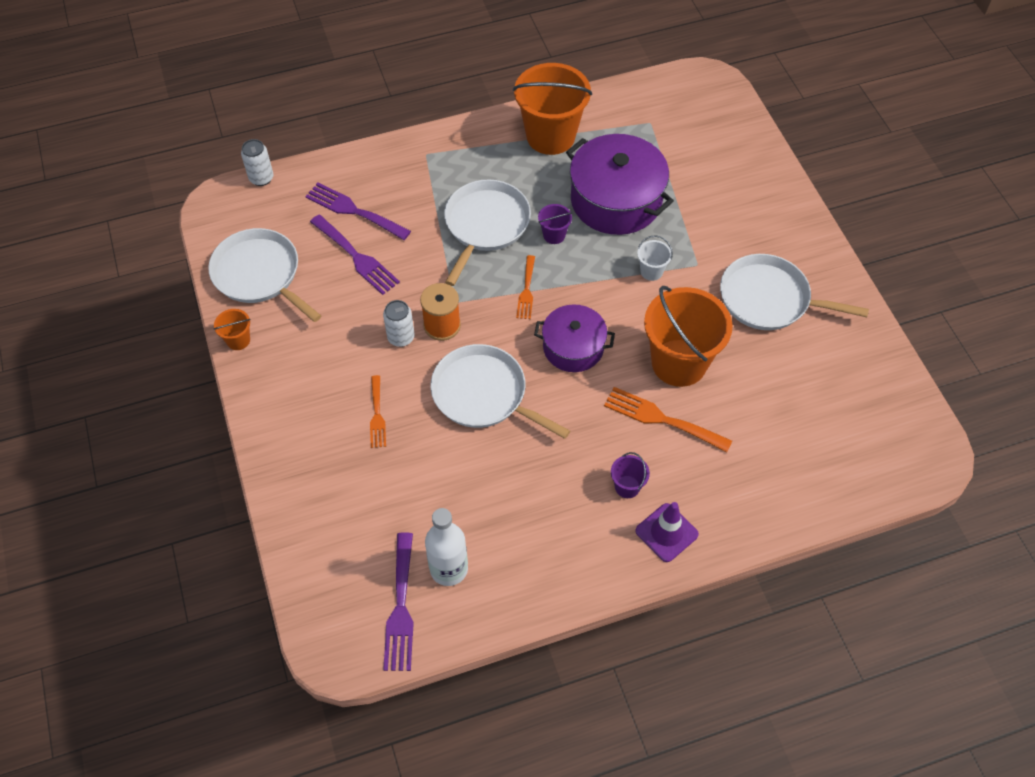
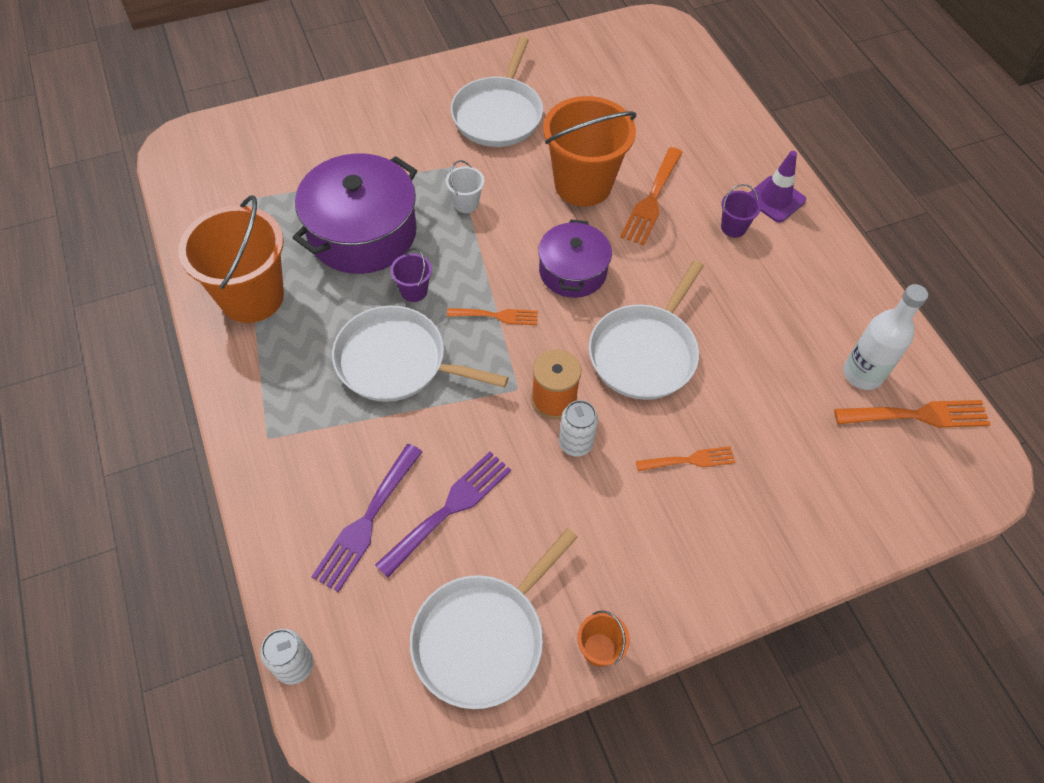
camera: 95 degrees left, 0 degrees up
purple fork [383,532,414,671] -> orange fork [834,400,991,428]

